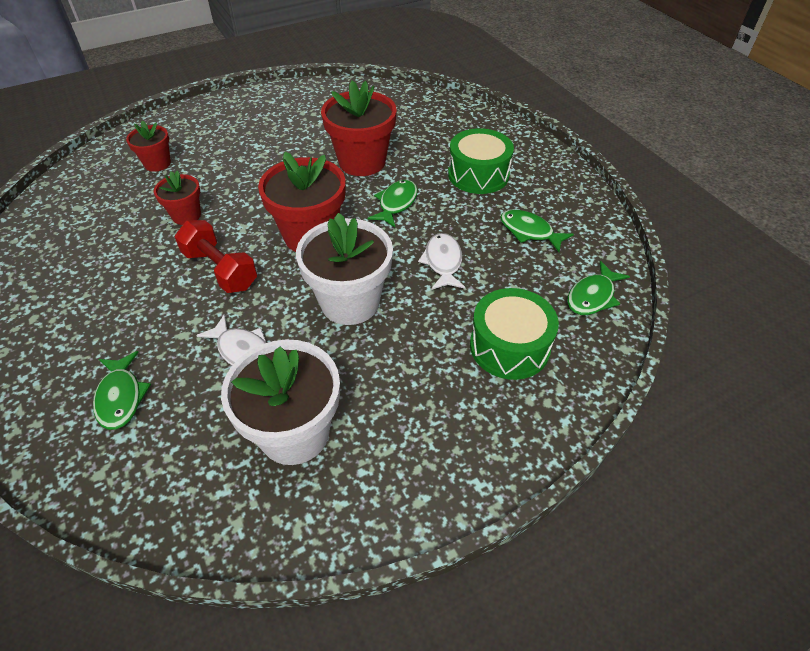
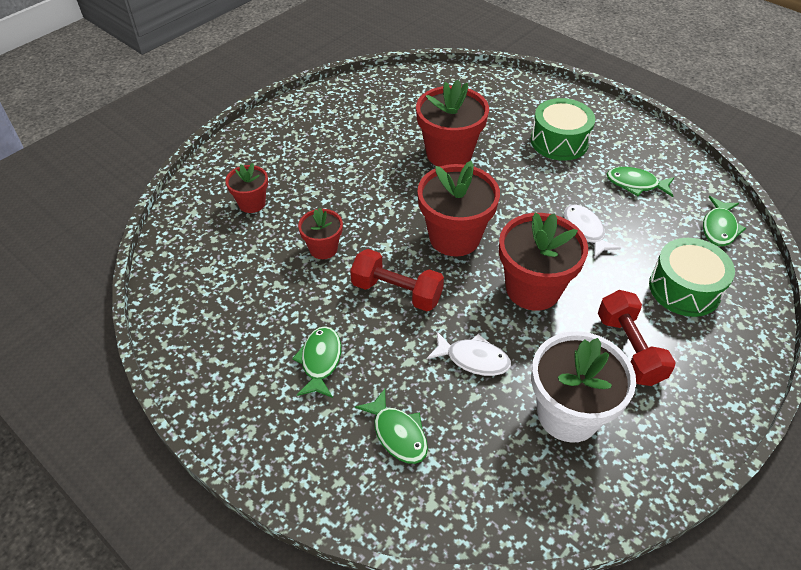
camera: 20 degrees left, 0 degrees up
white flower pot [296,213,393,325] -> red flower pot [499,213,588,311]
green fish [367,180,418,227] -> green fish moved to [292,326,341,398]
none -> red dumbbell [598,290,676,386]

